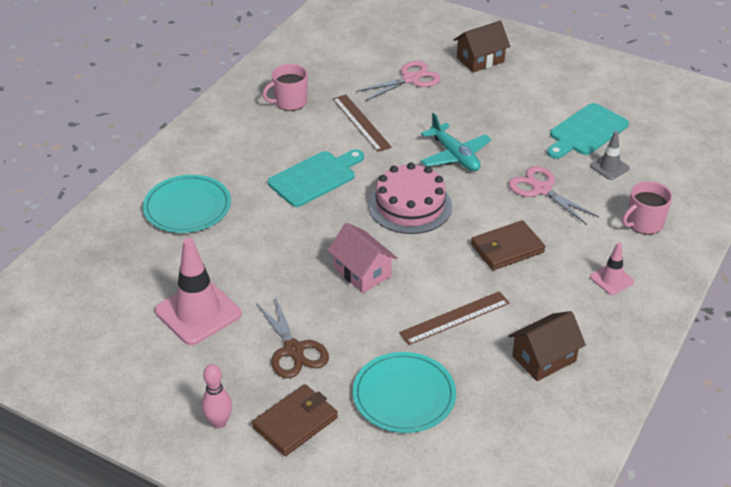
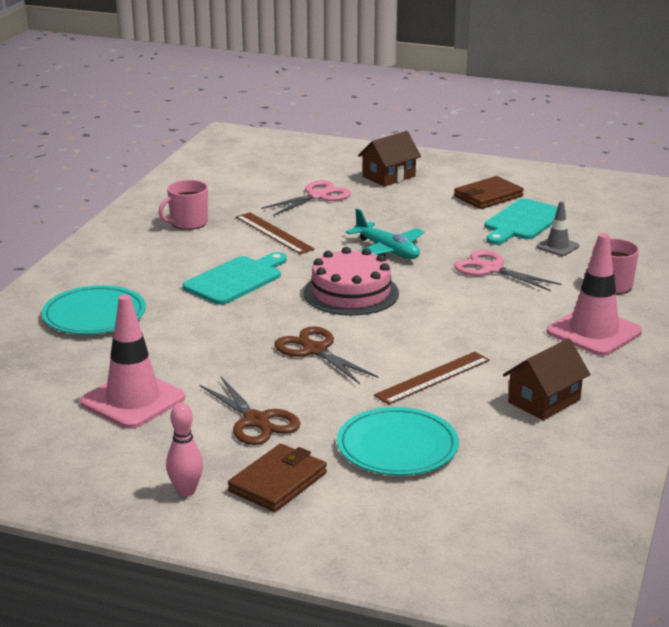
camera: 10 degrees left, 15 degrees down
pink house [327,223,397,293] -> brown scissors [274,326,379,384]
brown wallet [471,220,545,270] -> brown wallet moved to [454,176,524,209]
pink traffic cone [590,242,634,295] -> pink traffic cone [547,233,642,356], size x1.94

